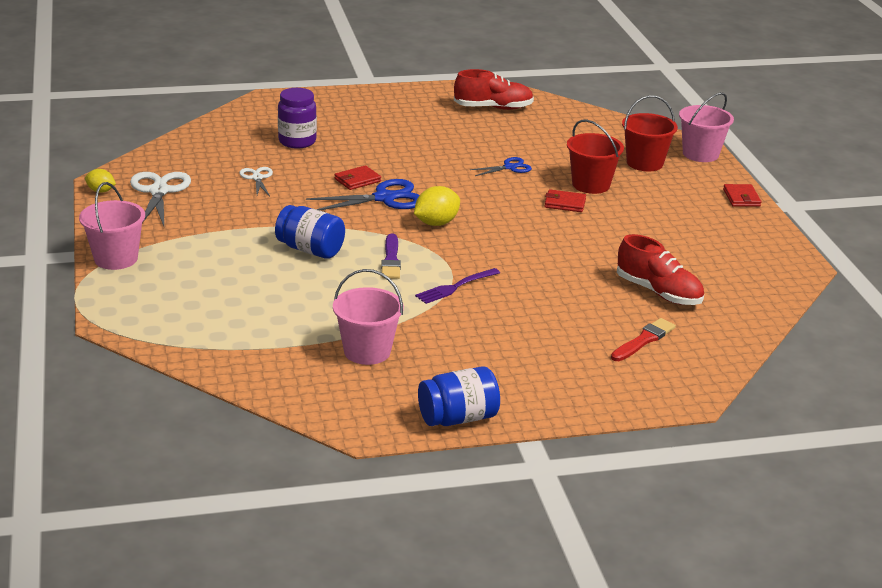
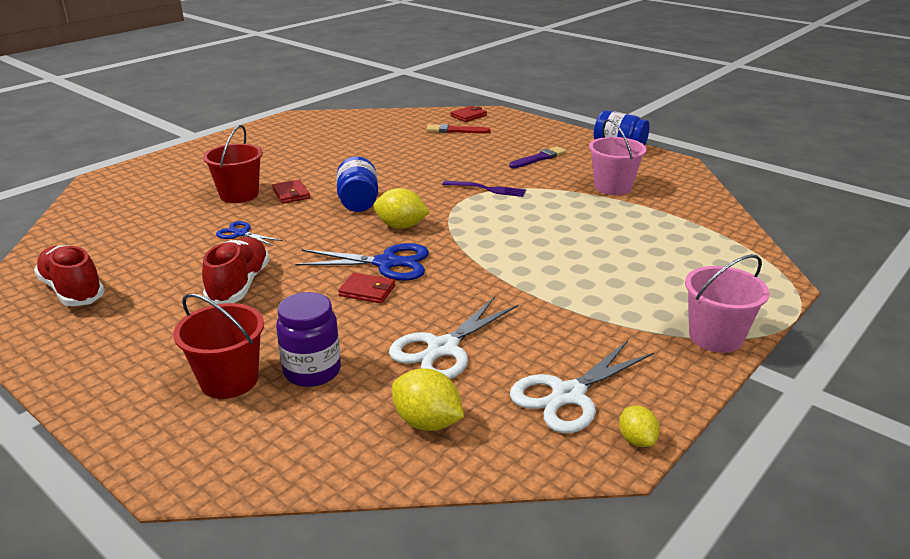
camera: 125 degrees left, 0 degrees up
white scissors [239,167,273,196] -> white scissors [389,296,518,379], size x1.76
blue jar [275,205,345,259] -> blue jar moved to [337,156,378,212]
blue scissors [306,179,420,210] -> blue scissors turned 150 degrees clockwise [295,243,429,281]
purple brush [381,234,401,279] -> purple brush moved to [509,146,567,168]
red shoe [617,234,704,305] -> red shoe moved to [202,237,270,304]
red bucket [622,95,678,171] -> red bucket moved to [173,293,264,399]
pink bucket [679,92,734,162] -> none
red wallet [723,184,761,207] -> red wallet moved to [451,106,487,122]
none -> yellow lemon [392,368,464,431]

